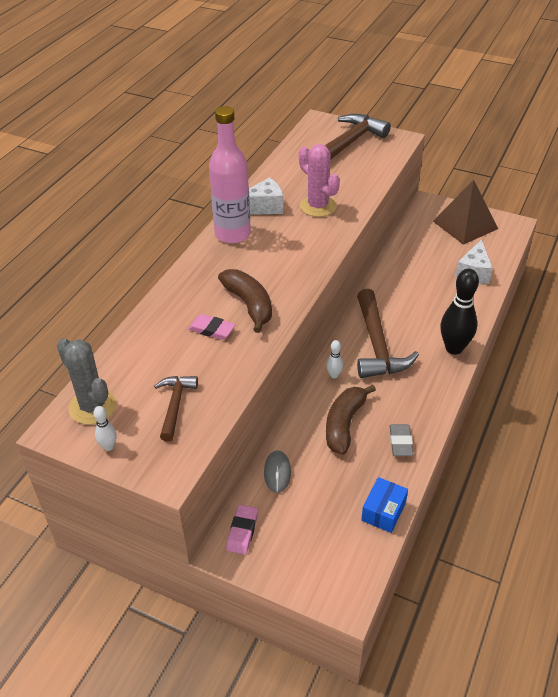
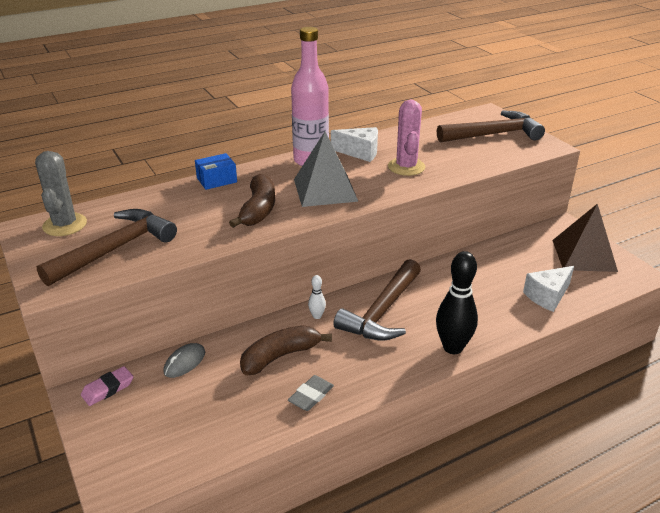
camera: 35 degrees right, 10 degrees down
white bowling pin [93,406,116,451] -> none
brown hammer [154,376,198,442] -> brown hammer [36,209,177,286], size x1.77
pink eraser [188,314,236,340] -> none
blue box [361,477,408,533] -> blue box moved to [195,153,237,190]
none -> grey pyramid [294,132,359,207]

